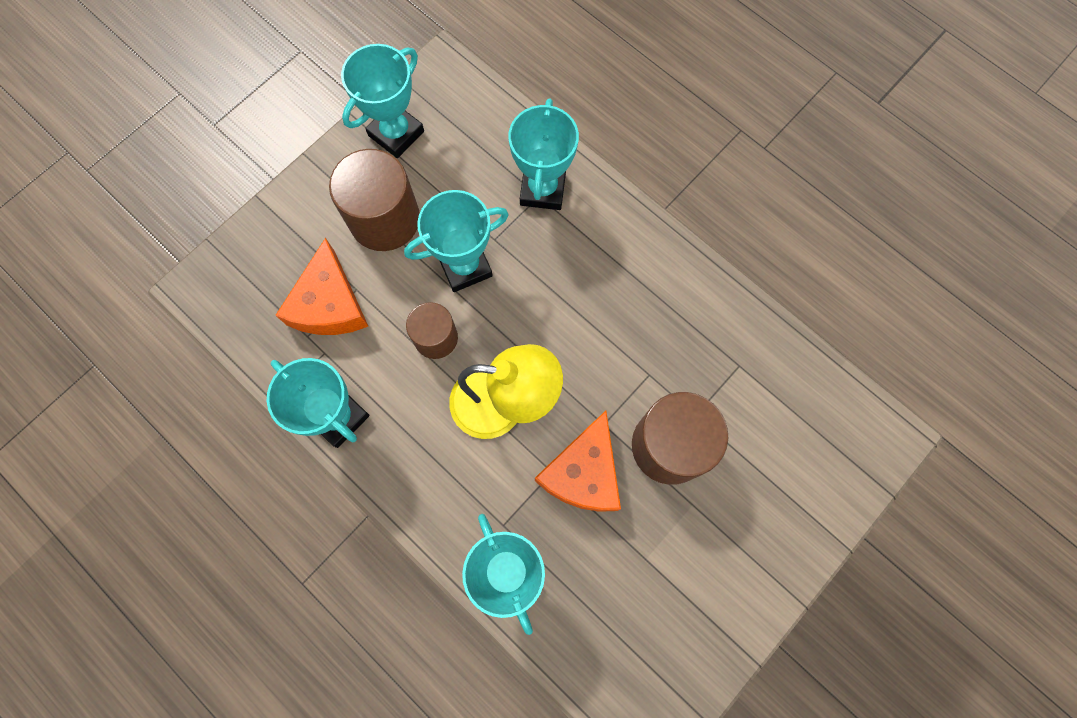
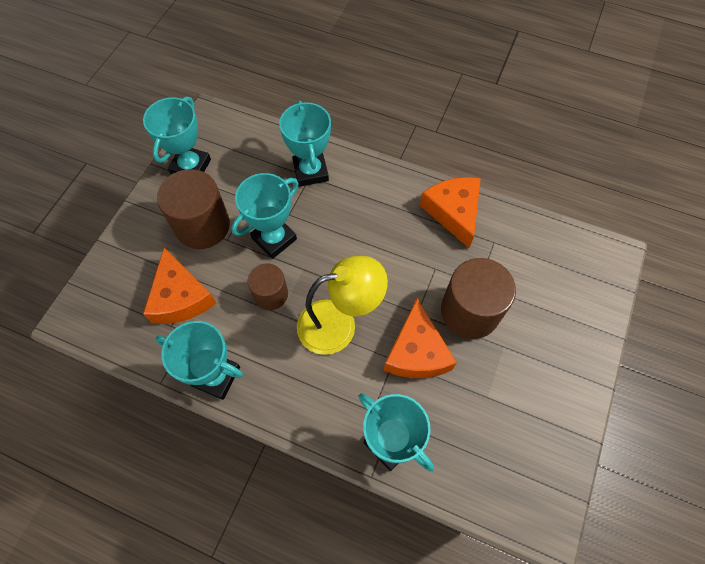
camera: 20 degrees left, 10 degrees down
none -> orange cheese [420,177,481,248]

